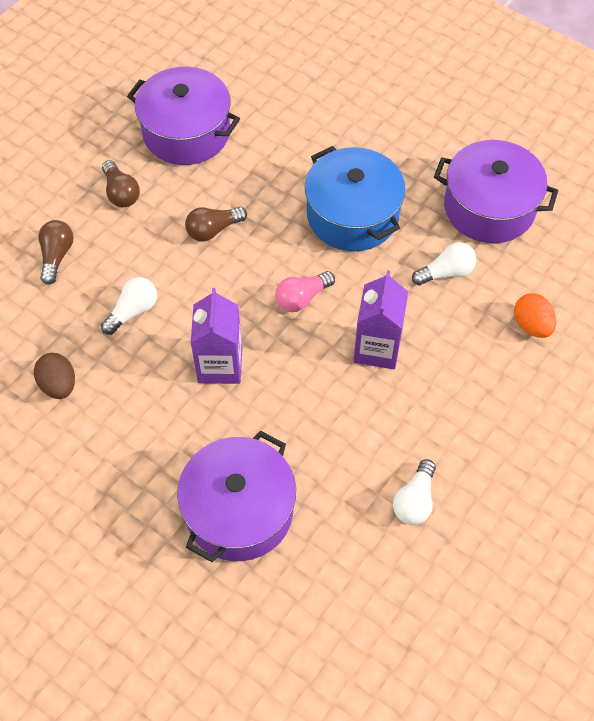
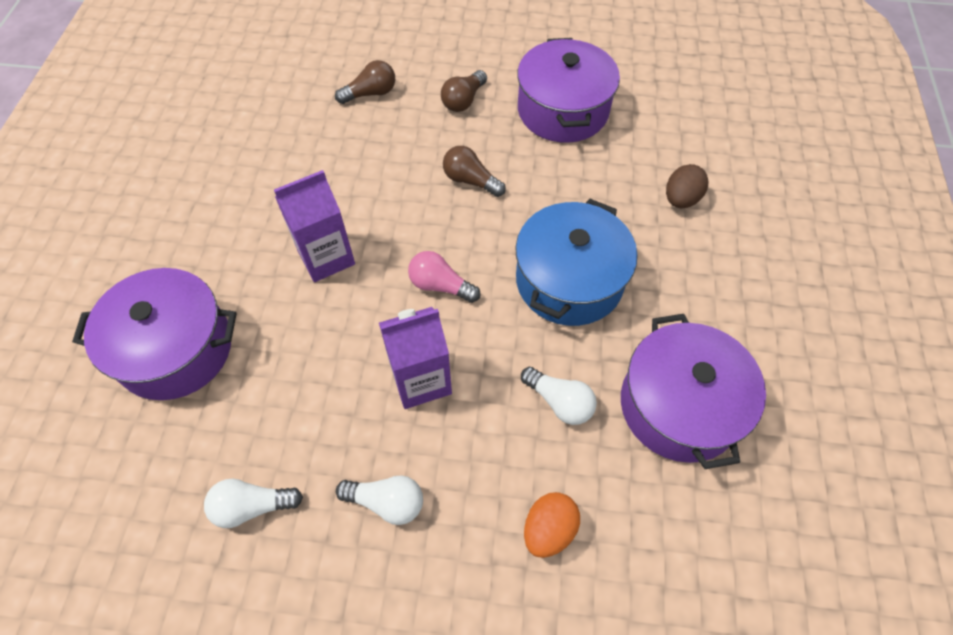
camera: 60 degrees right, 0 degrees up
brown egg [34,353,75,399] -> brown egg moved to [666,164,709,208]
white light bulb [101,277,157,335] -> white light bulb moved to [336,475,423,525]

